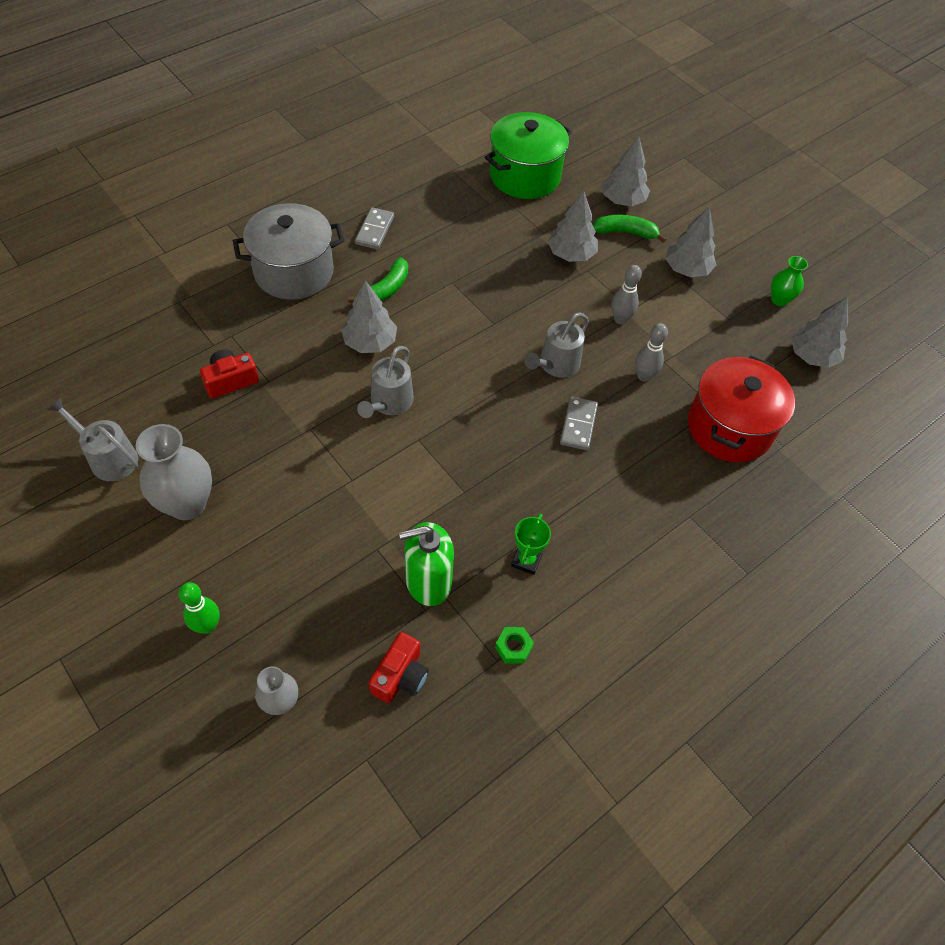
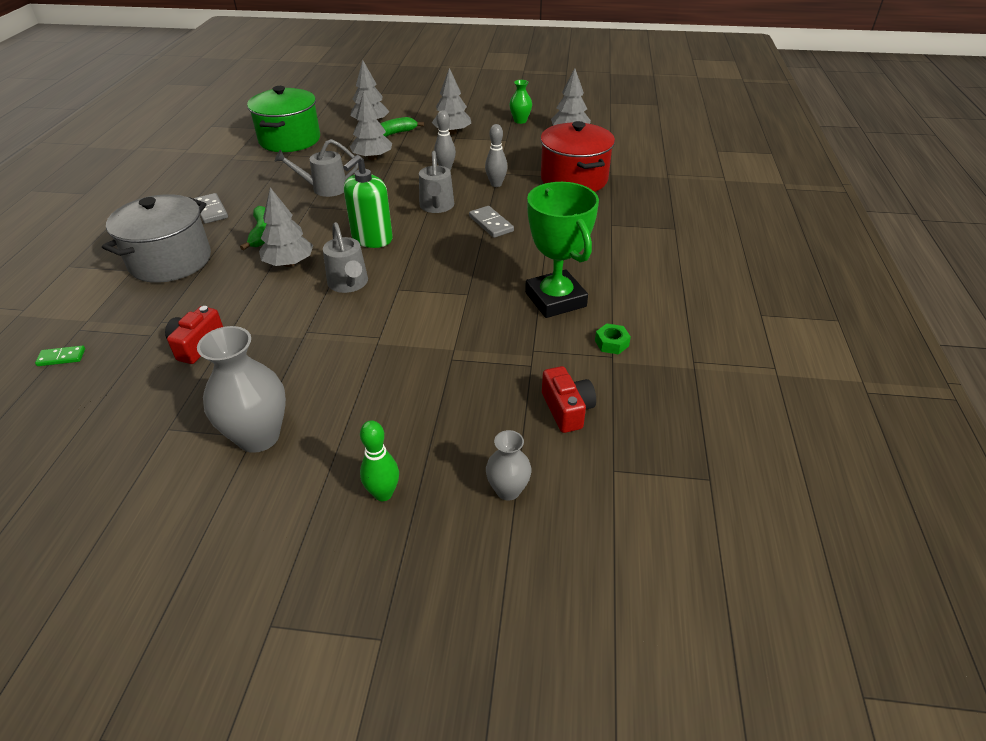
camera: 40 degrees left, 15 degrees down
grey watering can [47,398,138,481] -> grey watering can moved to [275,139,358,197]
green soap dispenser [399,522,454,606] -> green soap dispenser moved to [343,155,393,248]
green trophy [511,514,551,575] -> green trophy [525,182,599,318], size x2.10
none -> green domino [35,346,85,366]

